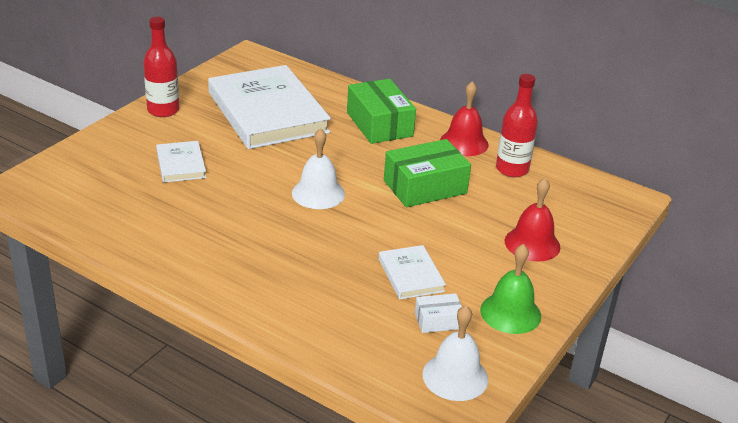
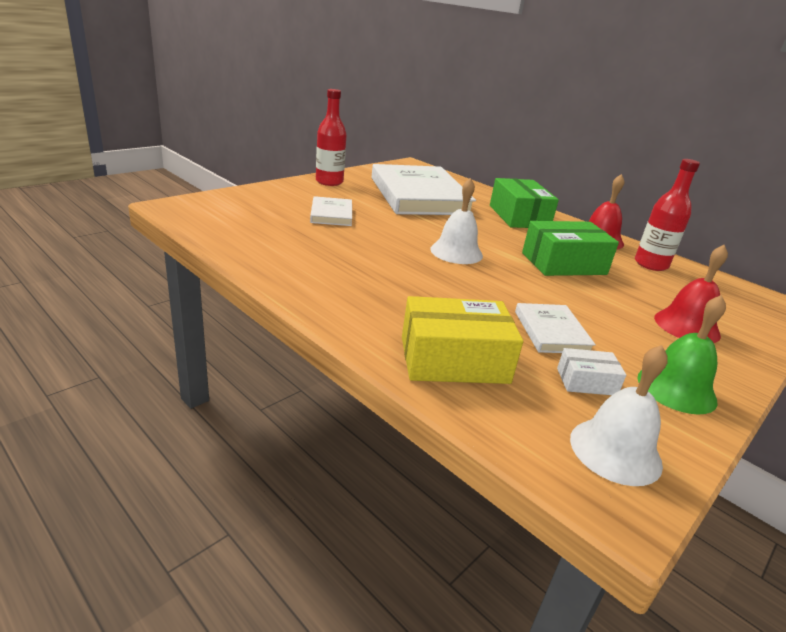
camera: 10 degrees right, 5 degrees down
none -> yellow box [402,296,523,384]

